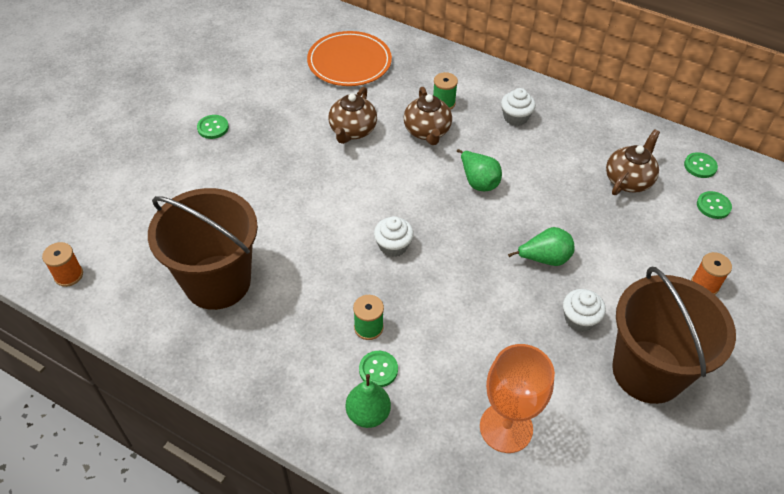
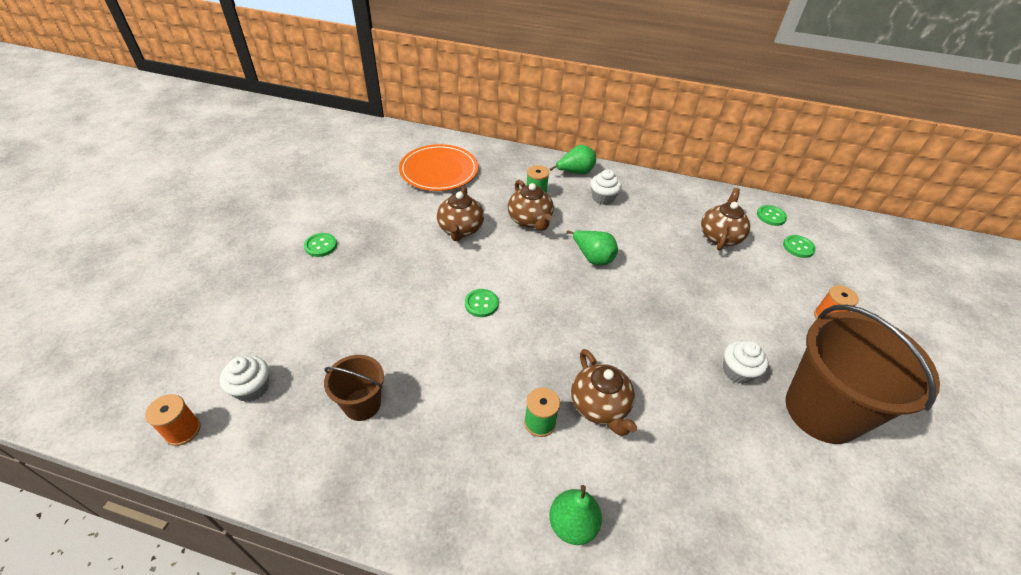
camera: 15 degrees left, 5 degrees down
brown bucket [148,188,258,310] -> brown bucket [324,355,384,421], size x0.50
green button [359,351,398,387] -> green button moved to [465,289,499,317]
white cupcake [374,216,414,257] -> white cupcake moved to [220,355,269,402]
orange goblet [480,344,555,453] -> none
green pear [508,227,575,266] -> green pear moved to [550,145,596,174]
none -> brown teapot [571,349,637,436]

